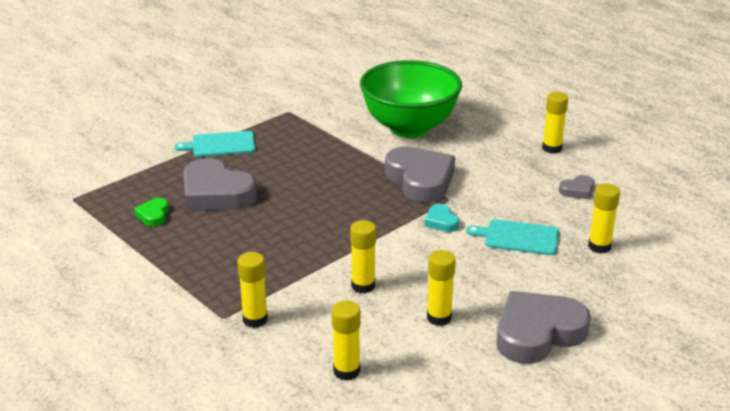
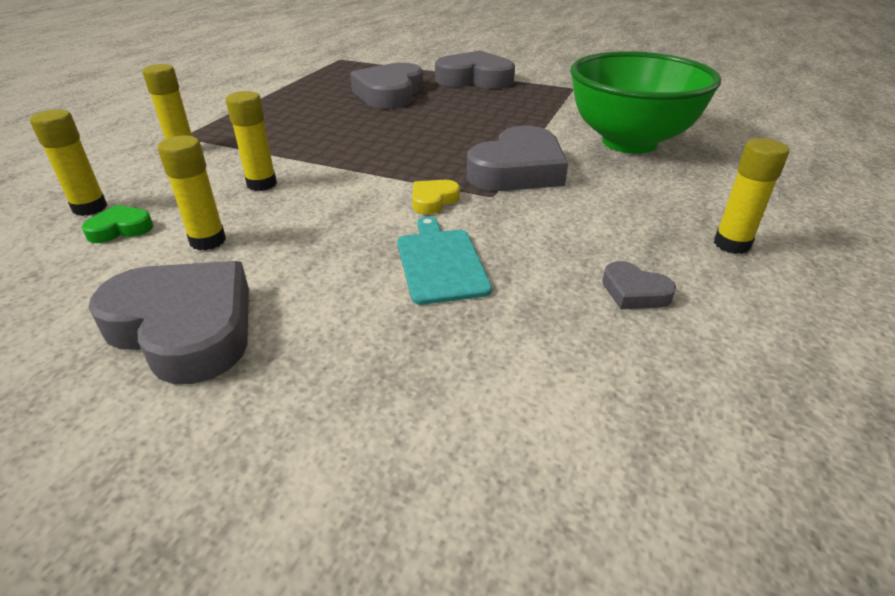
camera: 65 degrees right, 5 degrees up
green heart [134,198,169,227] -> green heart moved to [82,205,153,243]
turquoise cutting board [174,131,255,157] -> grey heart [435,50,515,89]
turquoise heart [424,204,459,232] -> yellow heart [412,180,460,214]
yellow glue stick [588,183,620,253] -> none

